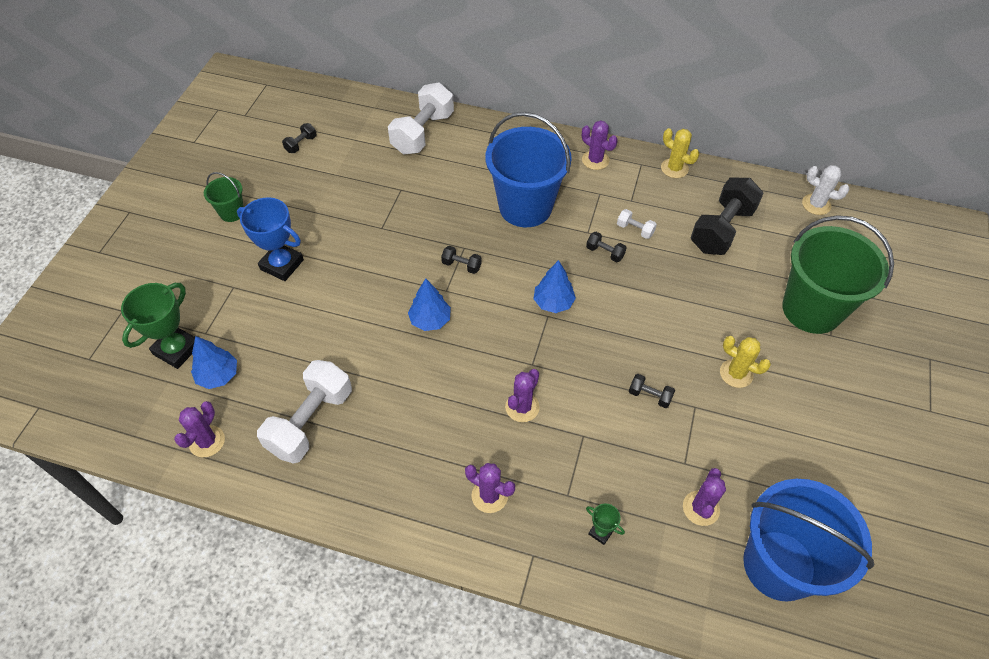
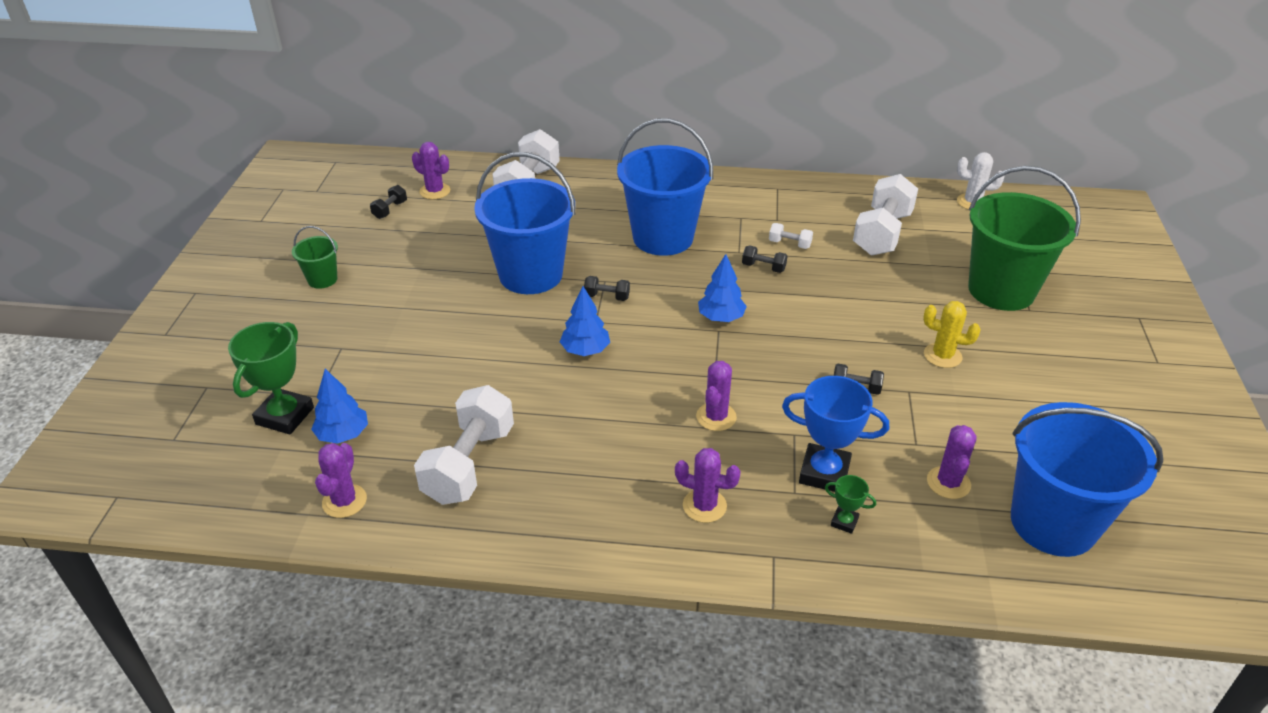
camera: 10 degrees left, 15 degrees down
blue trophy [237,197,304,281] -> blue trophy moved to [782,376,889,492]
purple cactus [582,120,618,170] -> purple cactus moved to [412,142,450,199]
yellow cactus [661,128,699,178] -> none
black dumbbell [691,178,764,255] -> white dumbbell [853,174,918,256]
none -> blue bucket [474,152,576,294]

